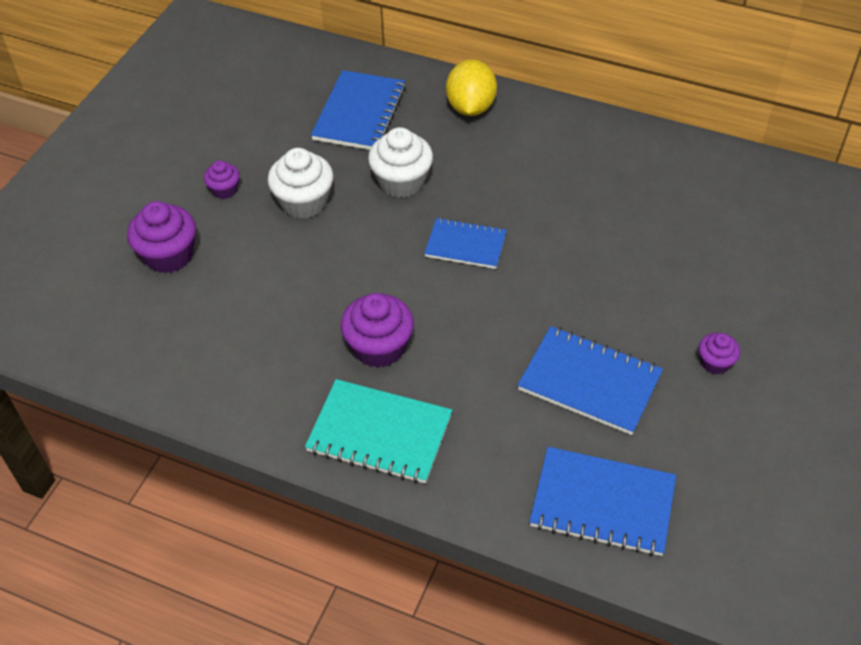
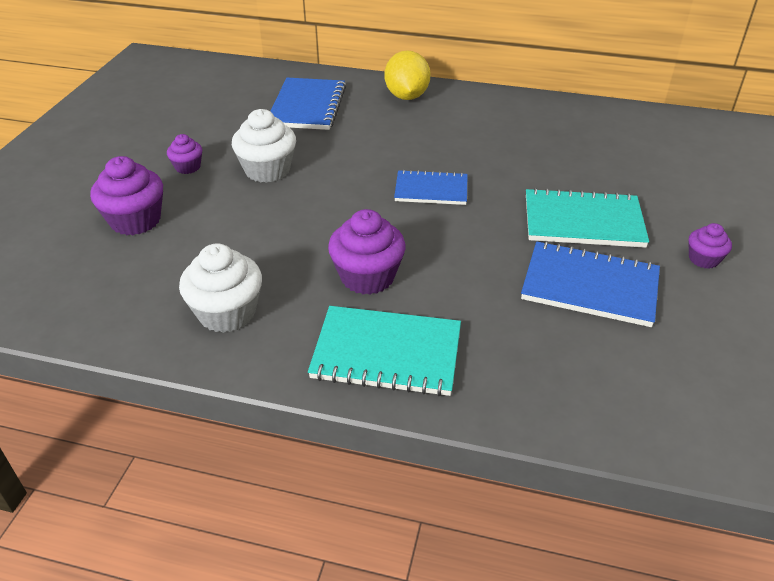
camera: 10 degrees left, 10 degrees down
white cupcake [368,127,433,198] -> white cupcake moved to [179,243,262,333]
blue notebook [529,447,676,556] -> none
none -> turquoise notebook [526,188,649,248]

